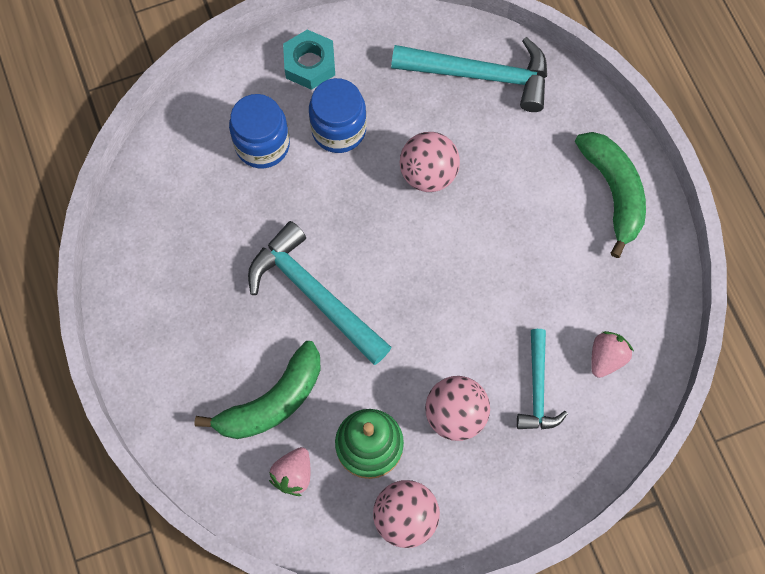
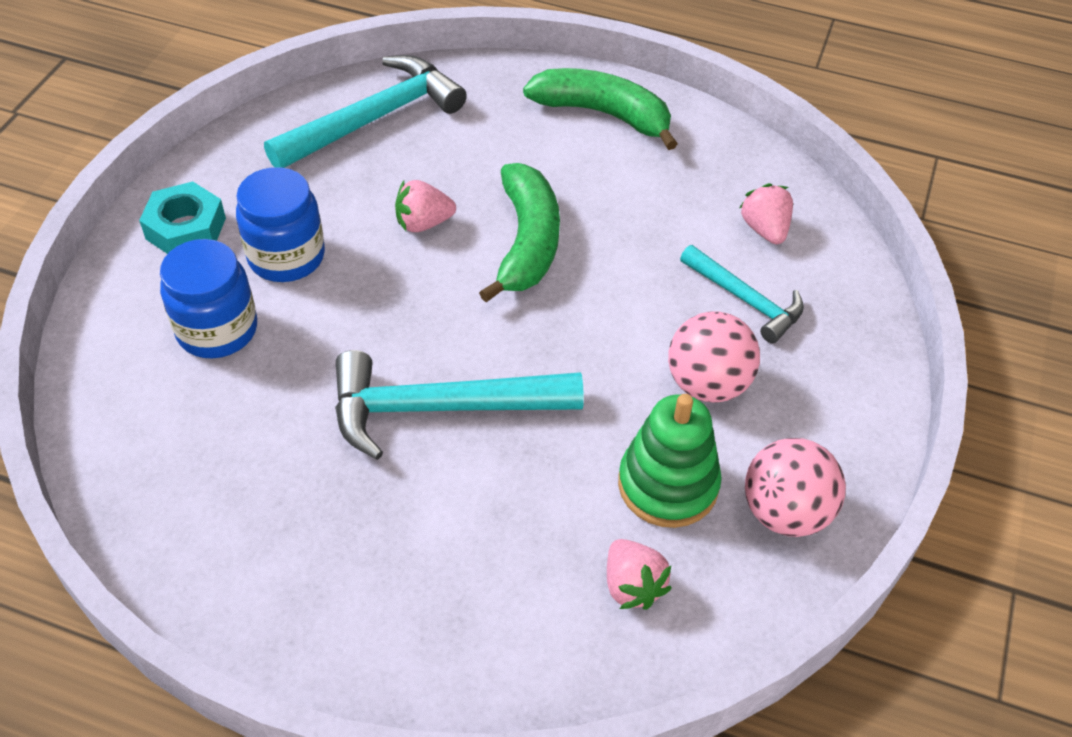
camera: 50 degrees left, 20 degrees down
green banana [194,341,321,439] -> green banana moved to [479,163,560,302]
pink ball [400,132,460,192] -> pink strawberry [395,180,456,232]

